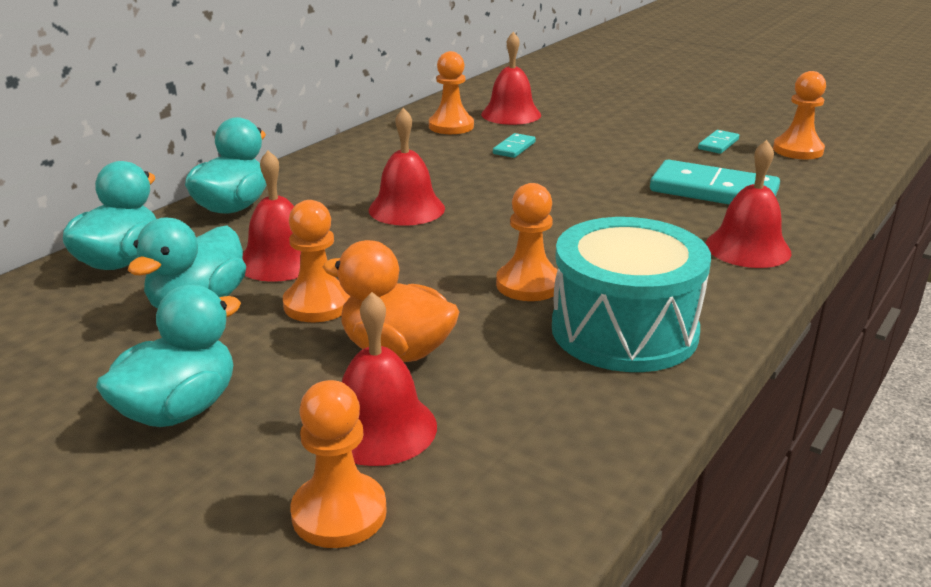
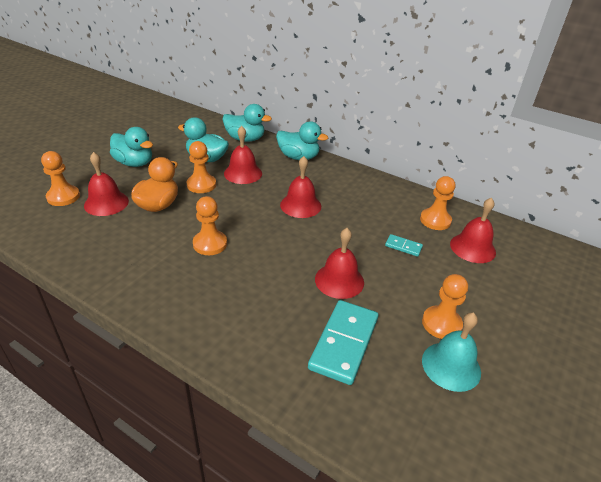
camera: 85 degrees right, 10 degrees up
turquoise drum [552,217,711,372] -> none
turquoise domino [698,130,739,154] -> turquoise bell [422,312,481,392]
red bell [705,140,791,268] -> red bell moved to [315,228,364,299]
orange pawn [773,71,826,159] -> orange pawn moved to [422,274,468,339]

